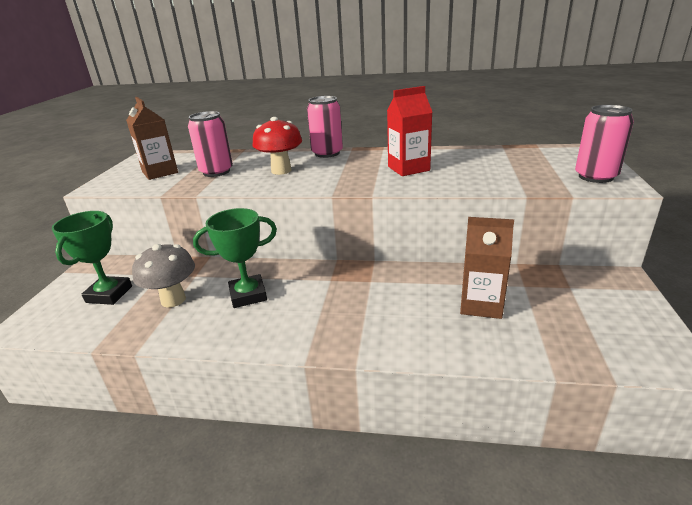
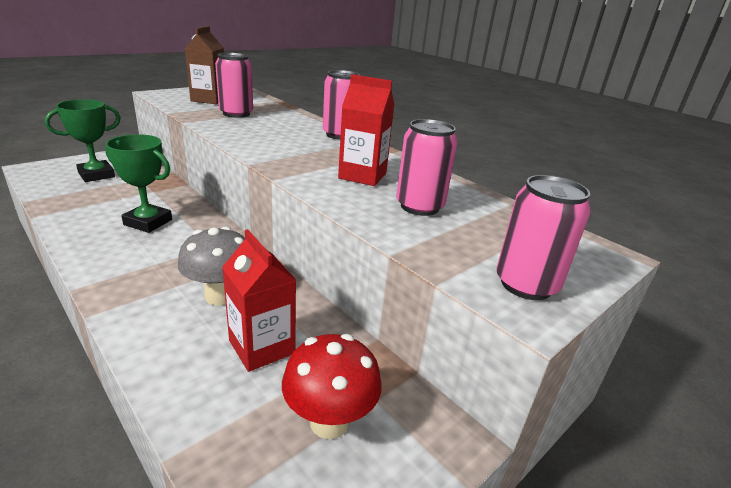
camera: 35 degrees right, 0 degrees up
grey mushroom [132,244,195,308] -> grey mushroom moved to [178,227,245,305]
red mushroom [252,117,302,175] -> red mushroom moved to [282,334,382,439]
brown carton [460,217,514,319] -> red carton [222,229,296,372]
none -> pink can [396,119,458,216]

